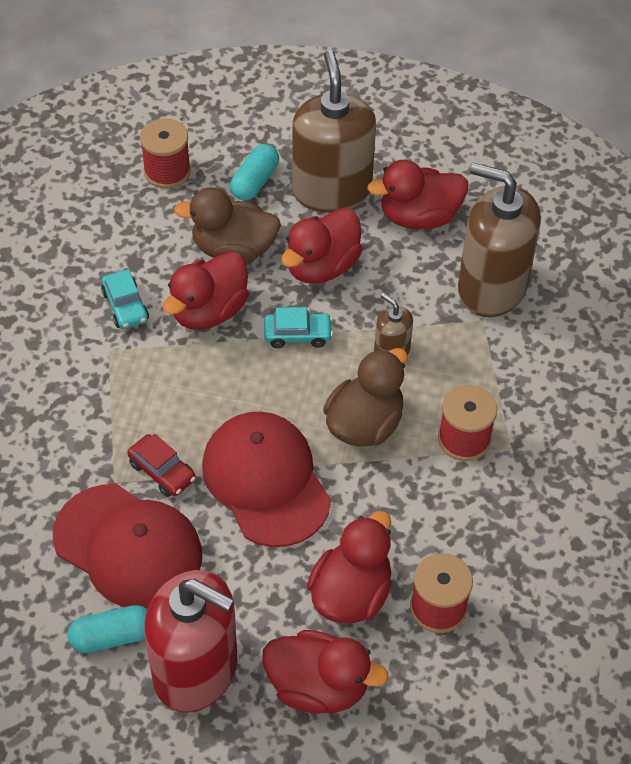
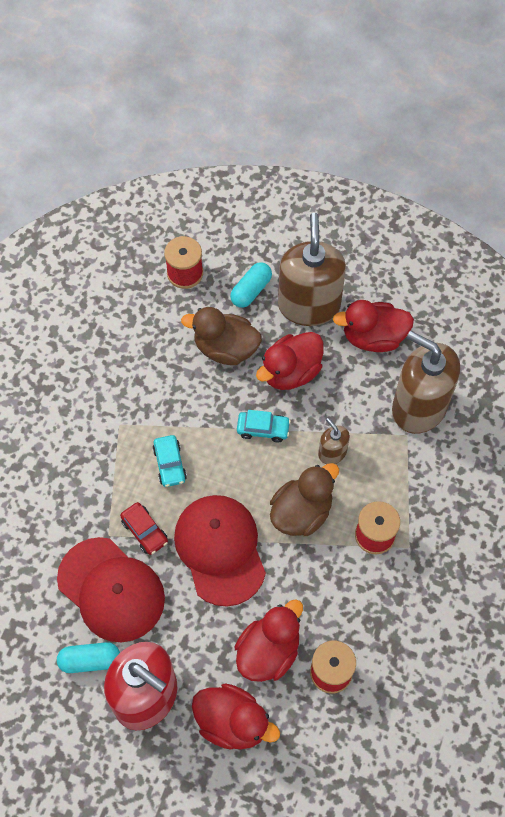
camera: 10 degrees right, 10 degrees up
turquoise car [101,270,149,329] -> turquoise car moved to [152,435,187,487]
red duck [163,251,249,330] -> none

